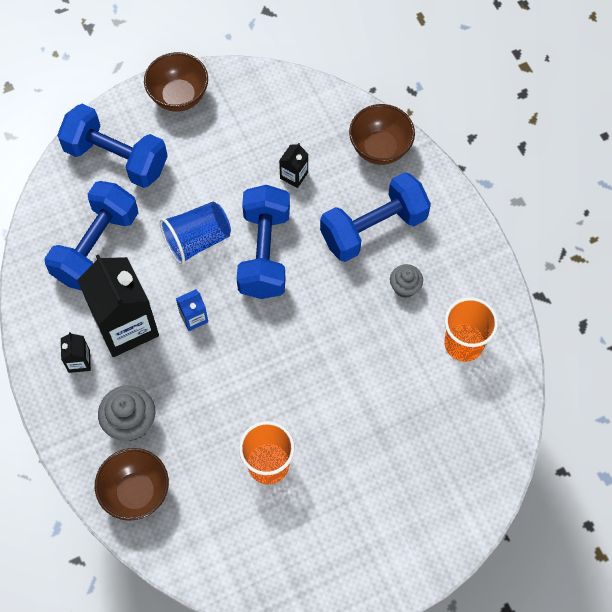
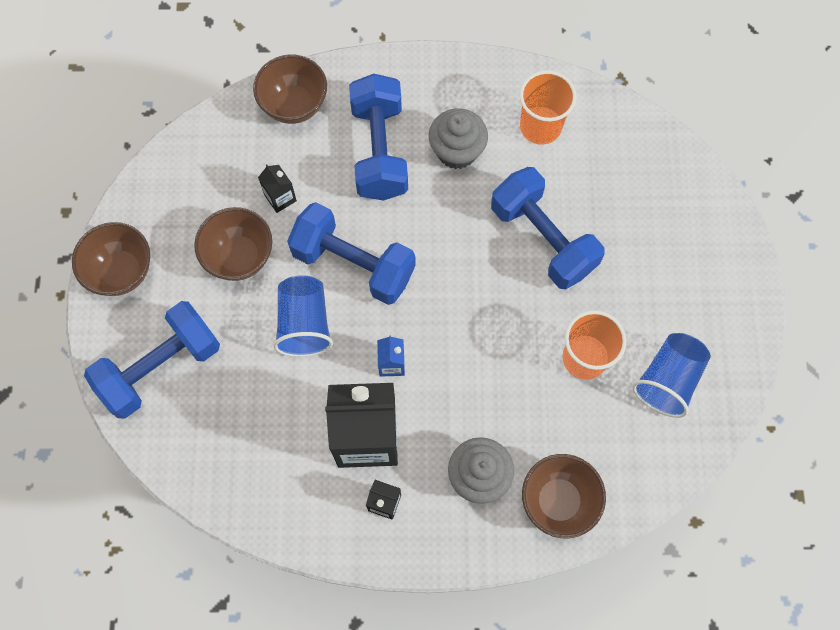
camera: 65 degrees left, 5 degrees up
blue dumbbell [44,181,138,291] -> blue dumbbell moved to [491,167,605,289]
grey cupcake [390,264,423,298] -> grey cupcake [429,108,488,169], size x1.62
none -> brown bowl [194,207,272,281]
none -> blue cup [632,333,711,418]

